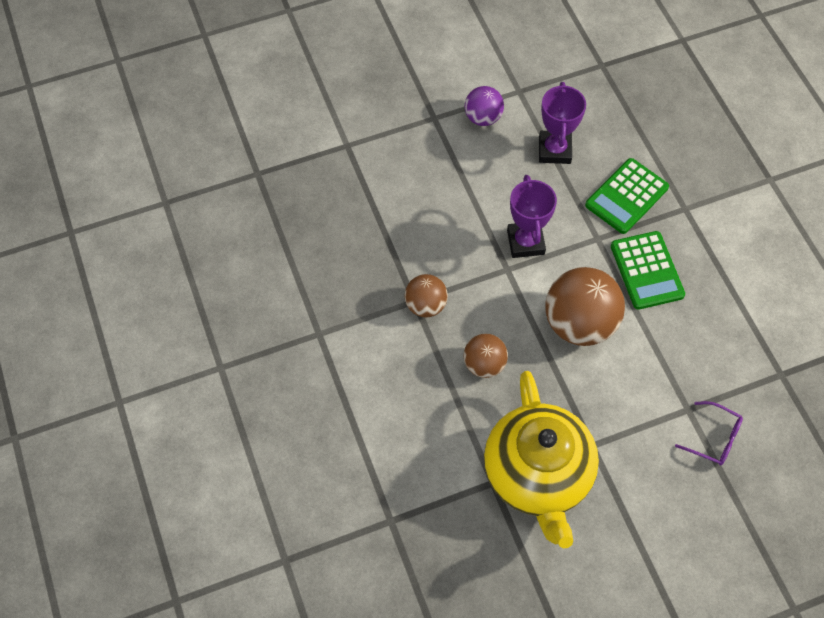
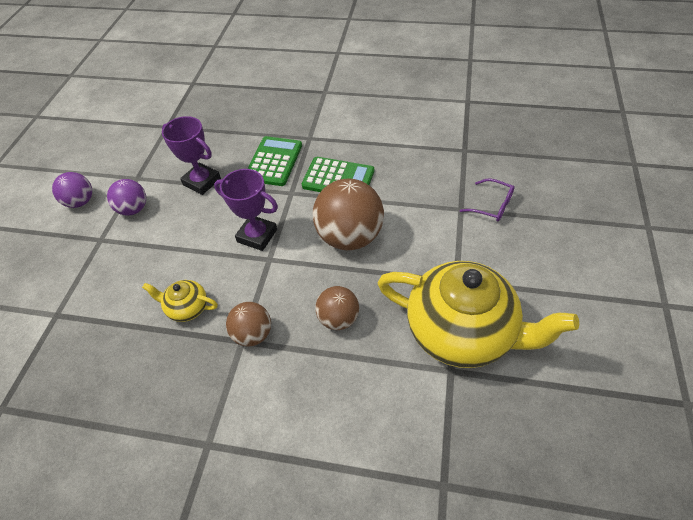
camera: 55 degrees left, 10 degrees down
green calculator [585,158,669,234] -> green calculator turned 150 degrees counterclockwise [247,136,302,186]
purple glasses [675,401,743,466] -> purple glasses turned 60 degrees clockwise [460,179,515,222]
none -> purple ball [52,172,92,208]
none -> yellow teapot [142,280,218,322]

